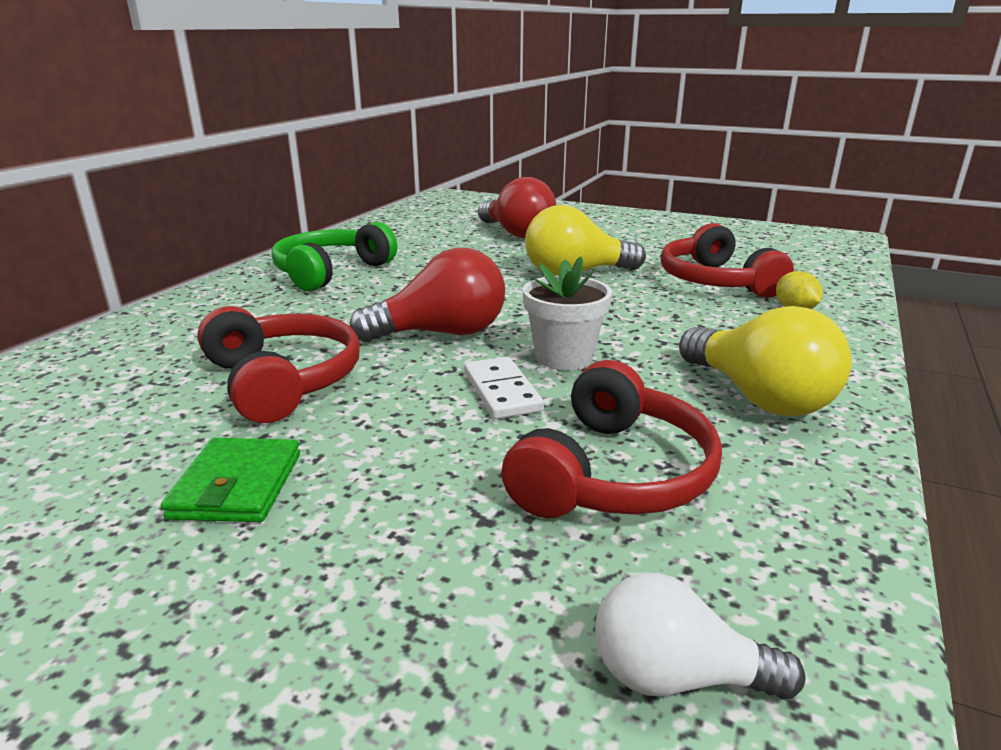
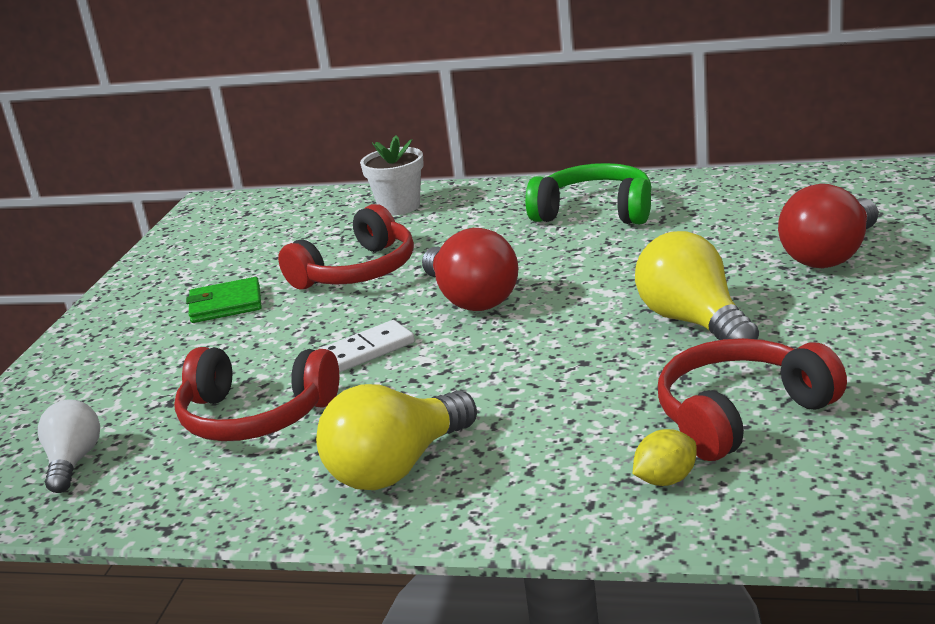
camera: 80 degrees right, 0 degrees up
white flower pot [523,256,612,370] -> white flower pot moved to [360,135,424,215]

